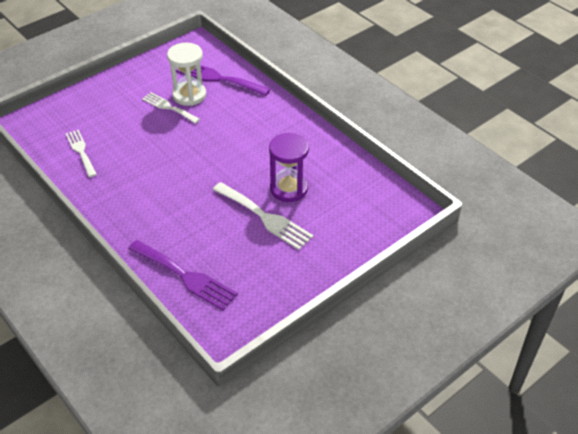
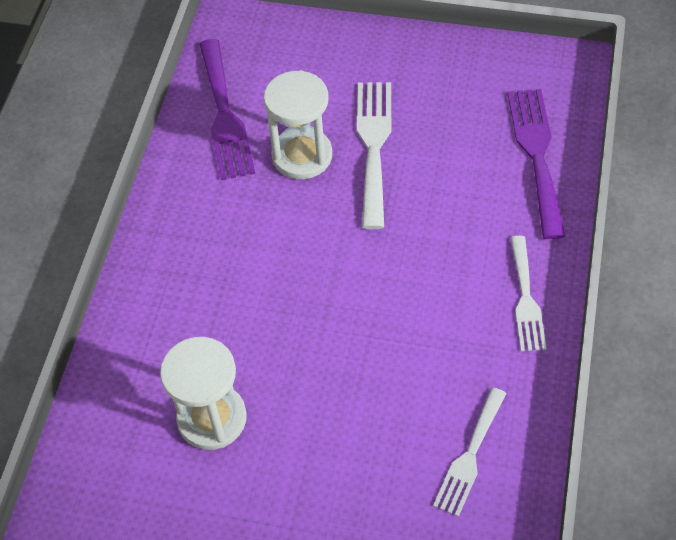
camera: 125 degrees left, 10 degrees up
white fork [142,92,200,124] -> white fork moved to [510,236,547,351]
purple fork [176,65,271,96] -> purple fork moved to [199,39,255,180]
purple hourglass [269,133,309,202] -> white hourglass [264,70,332,179]

